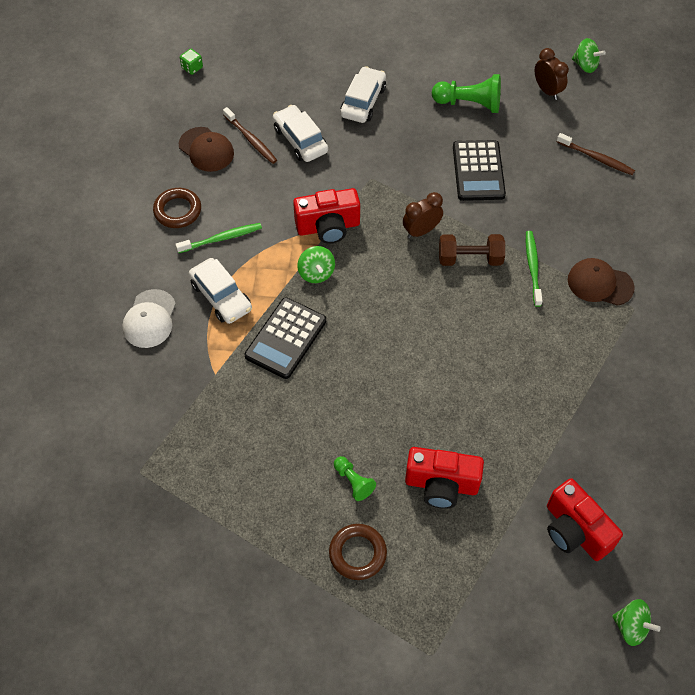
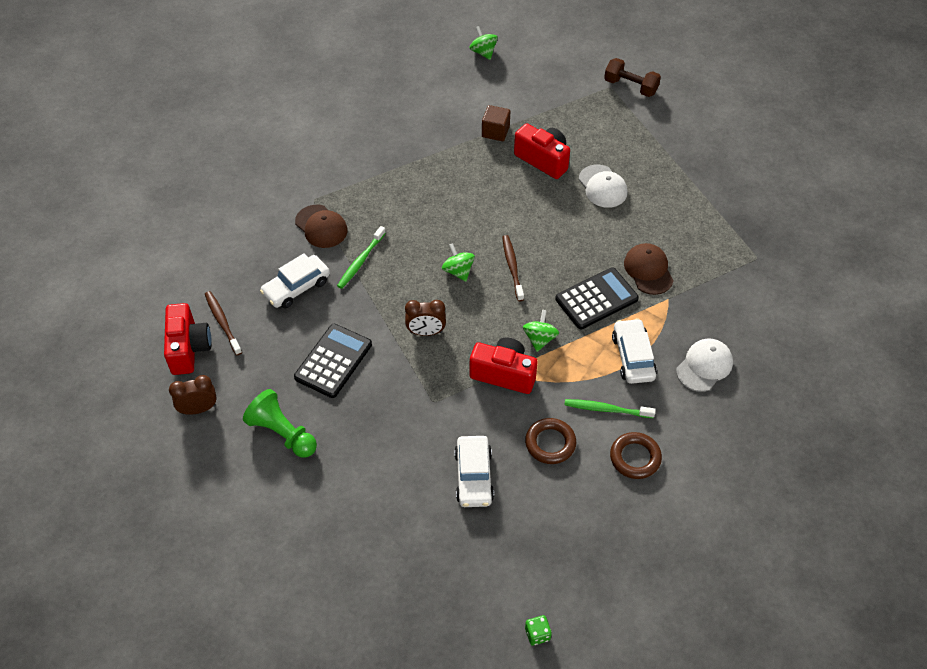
camera: 150 degrees left, 5 degrees down
brown cap [179,127,234,172] -> brown cap moved to [624,243,674,295]
brown toothbrush [223,107,277,164] -> brown toothbrush moved to [502,235,524,301]
brown ring [329,524,387,580] -> brown ring moved to [525,418,576,464]
green pawn [334,456,376,501] -> white cap [579,164,628,208]
white car [340,66,386,123] -> white car moved to [260,253,330,308]
brown dumbbell [439,234,505,266] -> brown dumbbell moved to [604,58,661,97]
brown clock [535,48,569,100] -> brown clock turned 75 degrees clockwise [169,375,217,415]
red camera [547,478,623,561] -> red camera moved to [164,303,211,375]
green spinning top [572,38,606,73] -> green spinning top moved to [442,243,475,282]
none -> brown cube [482,105,510,141]

